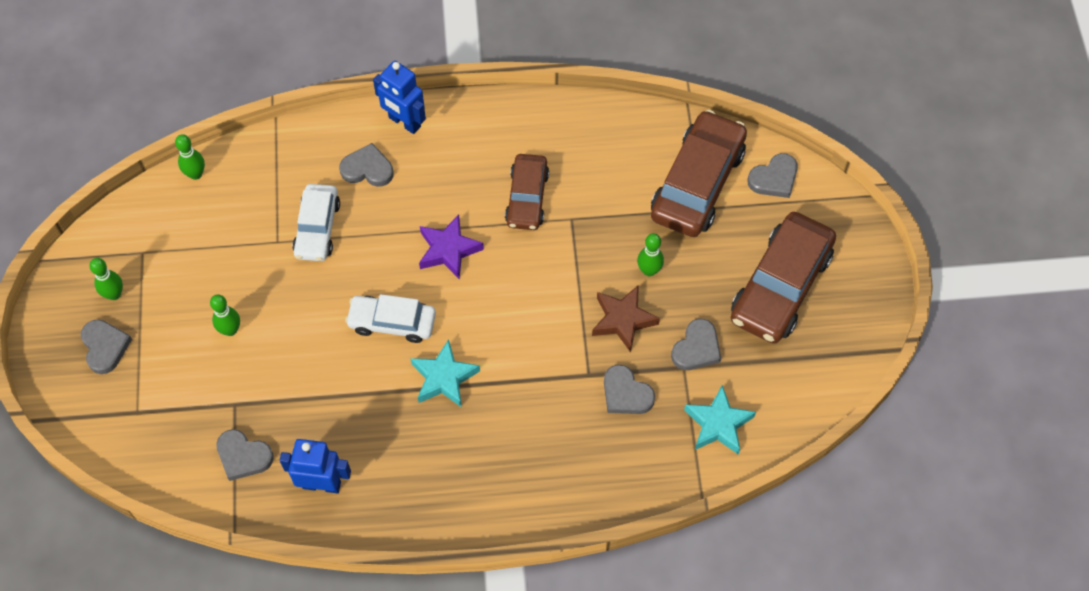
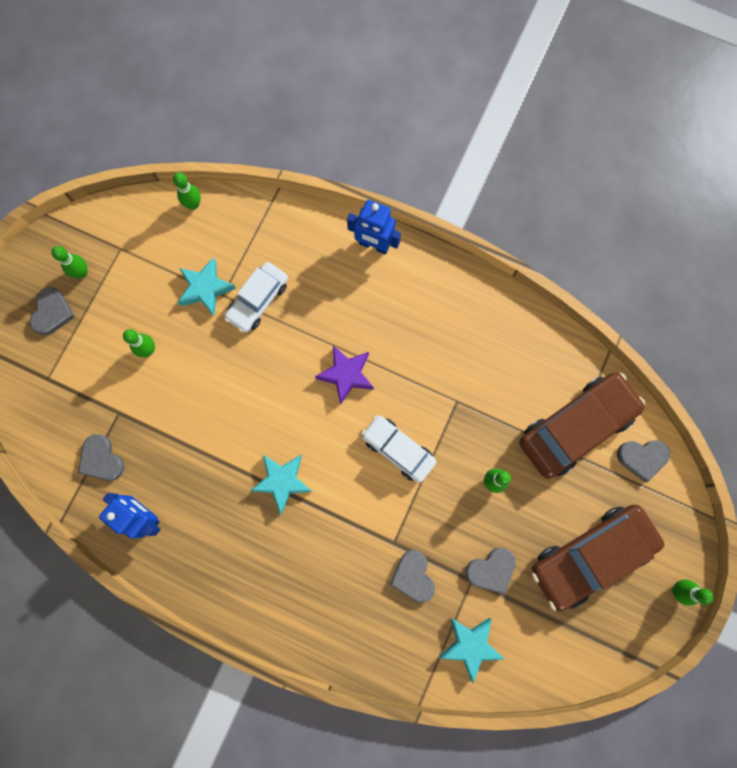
camera: 30 degrees right, 15 degrees up
grey heart [339,143,393,187] -> none
white car [345,294,436,343] -> white car moved to [361,415,436,483]
blue robot [373,61,426,134] -> blue robot turned 45 degrees counterclockwise [347,200,401,255]
brown car [505,154,549,230] -> none
brown star [592,285,660,352] -> none
none -> turquoise star [177,257,236,316]
none -> green bowling pin [672,579,714,606]

